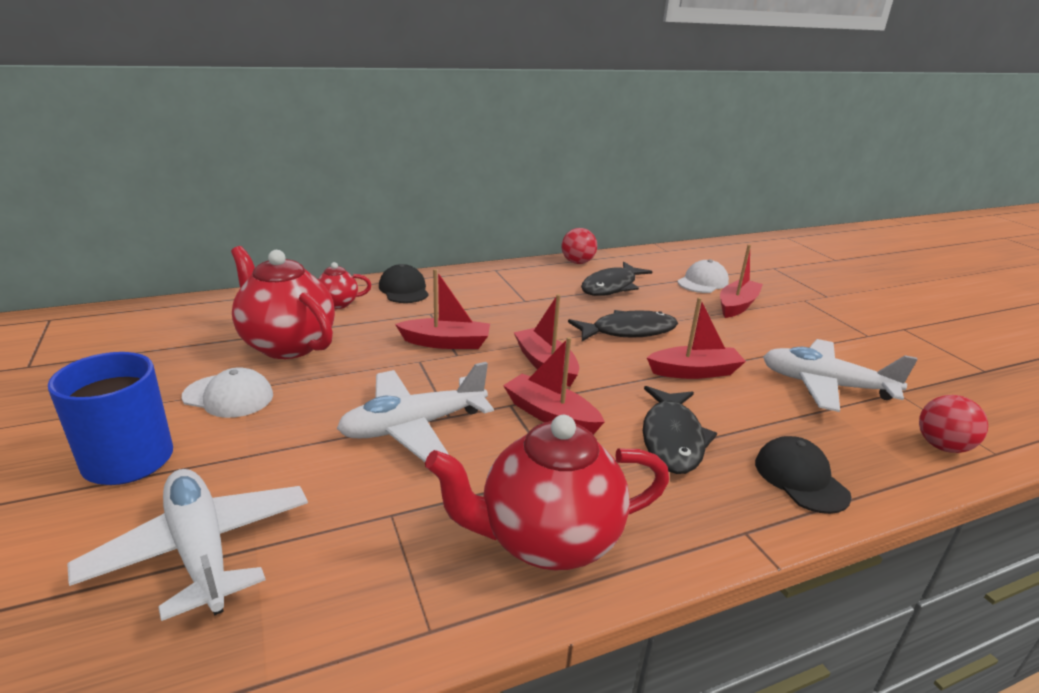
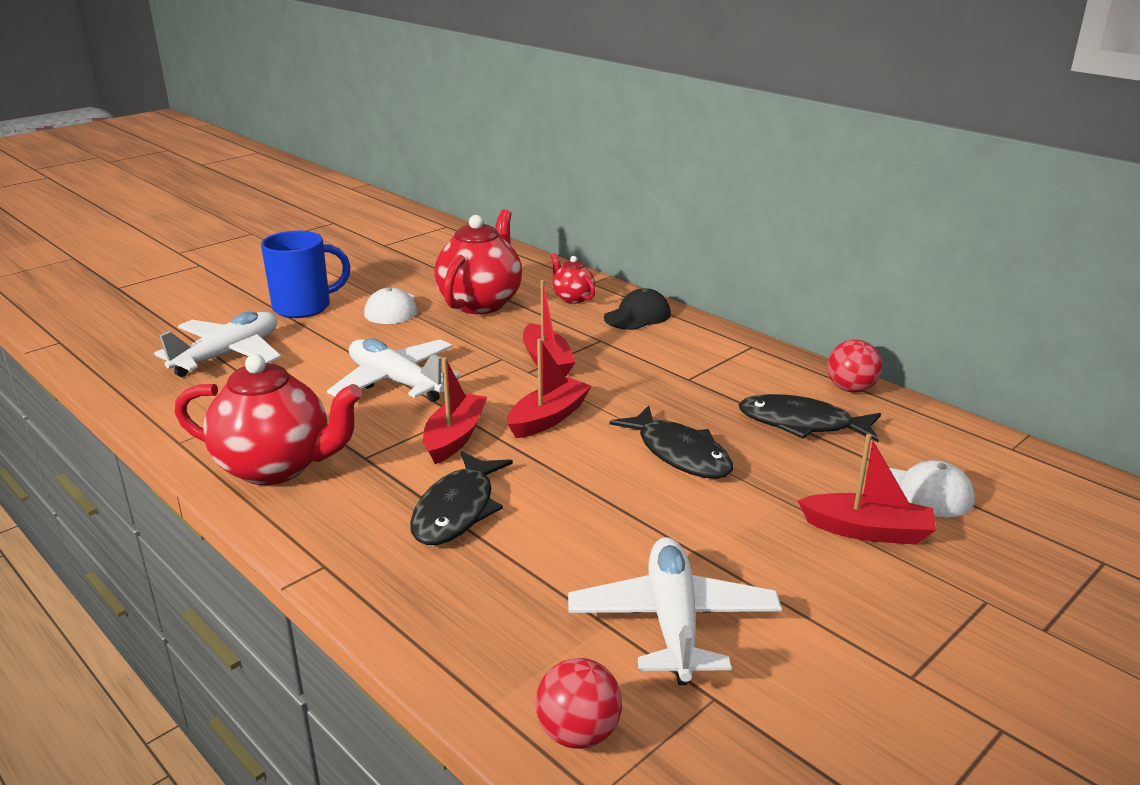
camera: 70 degrees right, 0 degrees up
red teapot [425,415,669,571] -> red teapot turned 135 degrees clockwise [175,354,362,485]
black fish [643,386,717,474] -> black fish turned 60 degrees counterclockwise [410,451,513,545]
red boat [647,297,746,379] -> none
black cap [755,436,851,514] -> none

